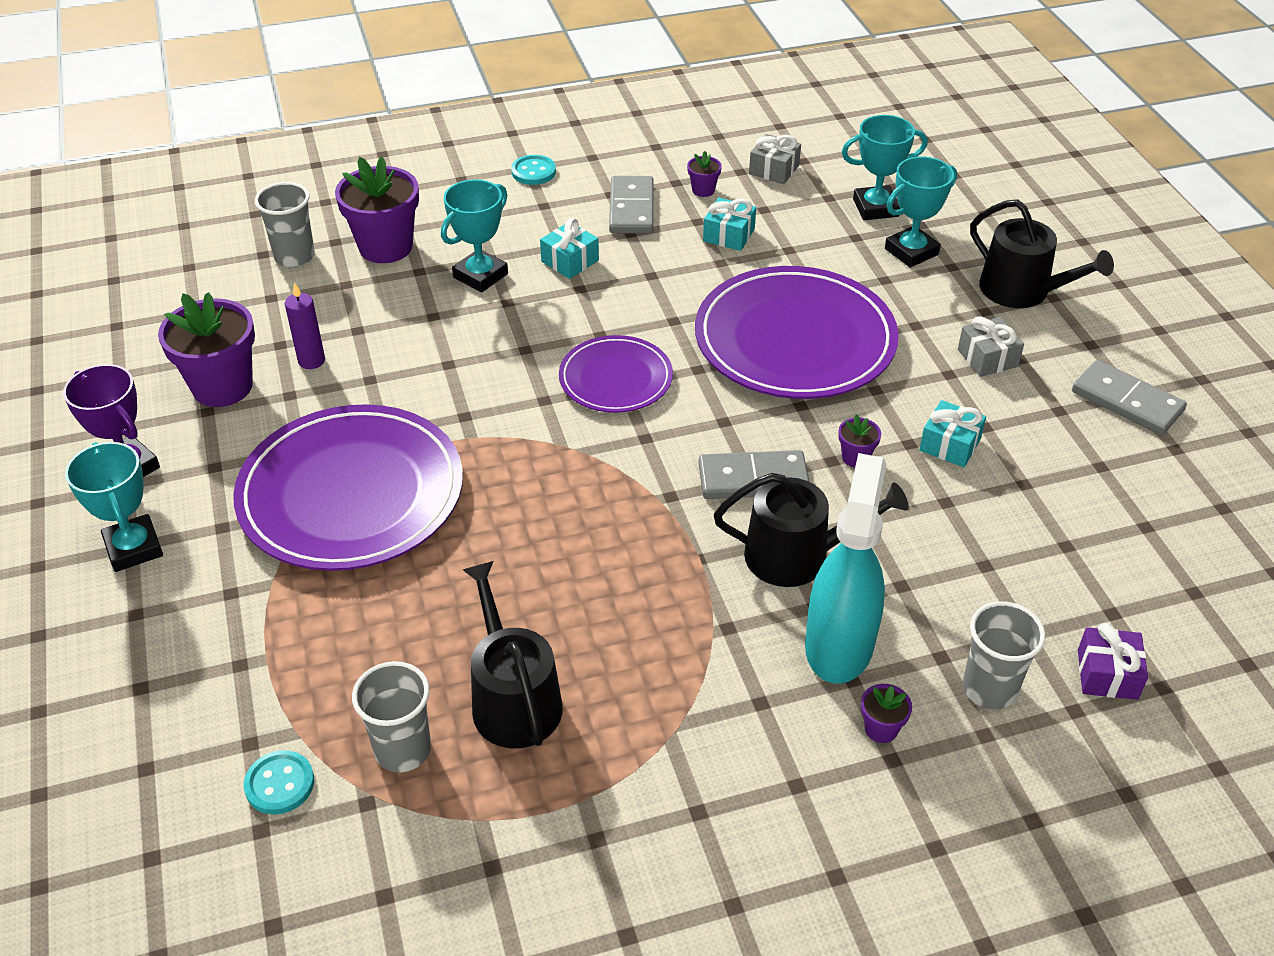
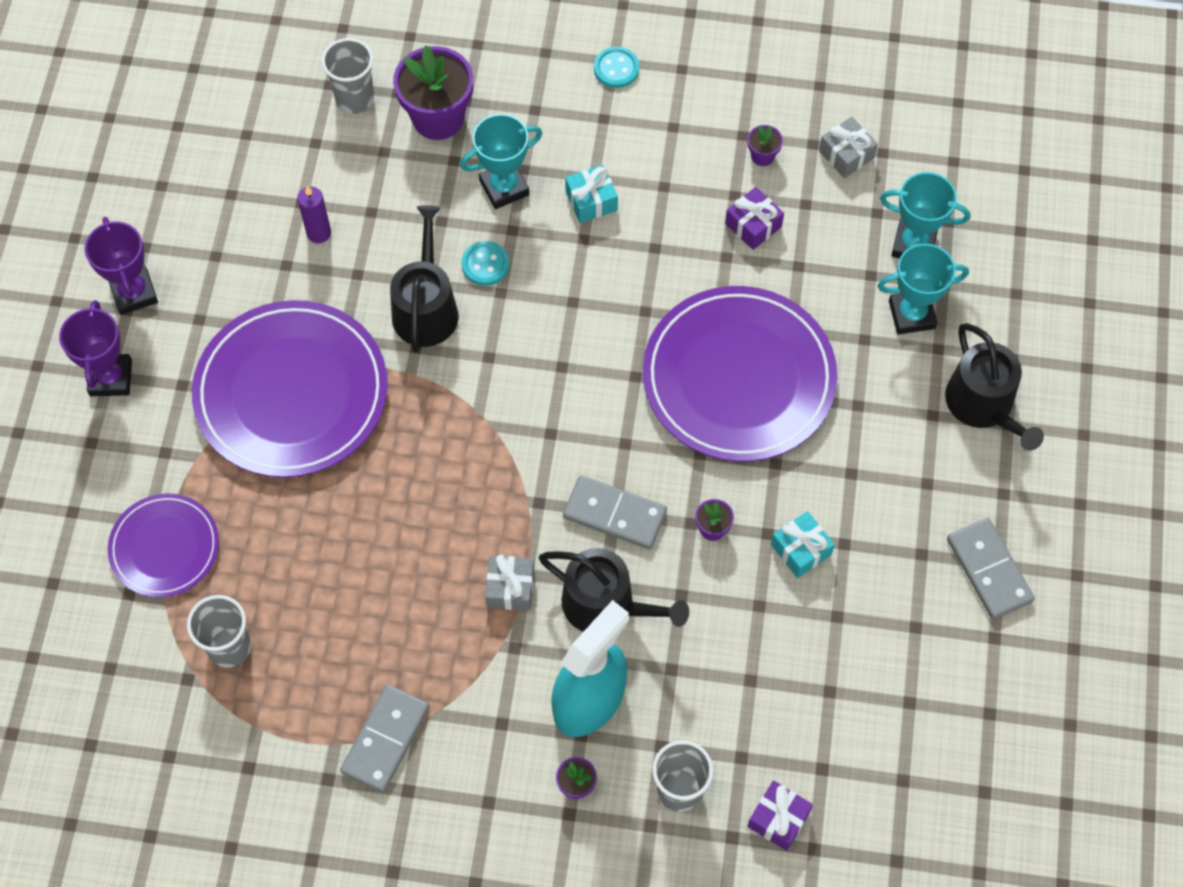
camera: 25 degrees right, 20 degrees up
turquoise trophy [65,442,163,572] -> purple trophy [59,300,132,396]
purple flower pot [158,292,255,407] -> none
turquoise button [244,750,314,814] -> turquoise button moved to [461,241,509,286]
black watering can [463,561,563,748] -> black watering can moved to [390,205,458,353]
purple plate [559,335,673,413] -> purple plate moved to [108,493,219,598]
grey domino [609,176,654,234] -> grey domino moved to [340,684,429,793]
turquoise gift [703,198,756,251] -> purple gift [725,187,784,250]
grey gift [958,316,1024,377] -> grey gift moved to [485,555,534,611]

